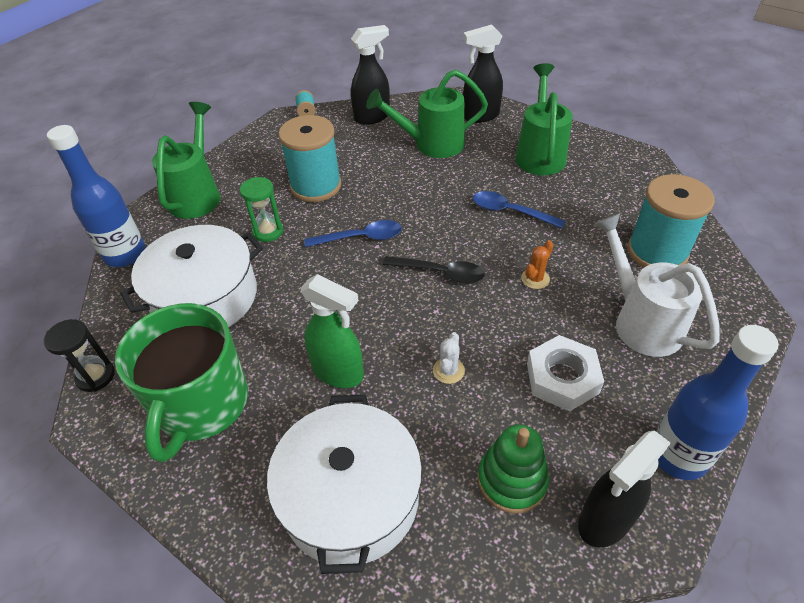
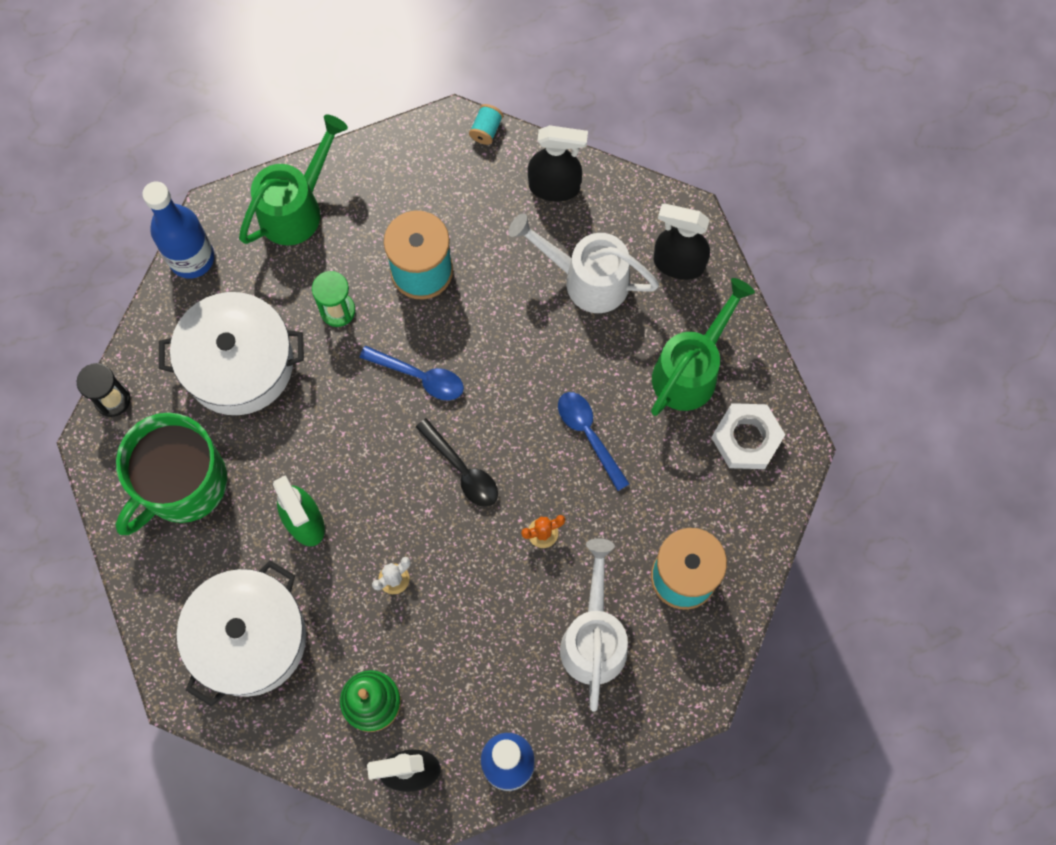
camera: 30 degrees right, 25 degrees up
green watering can [366,69,488,158] -> white watering can [508,213,659,313]
white nut [527,335,604,412] -> white nut moved to [712,403,785,469]

